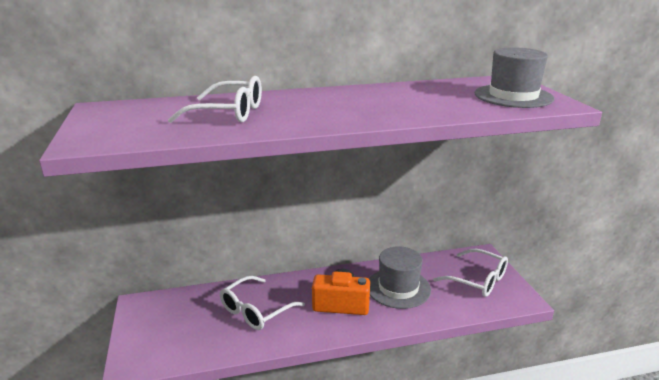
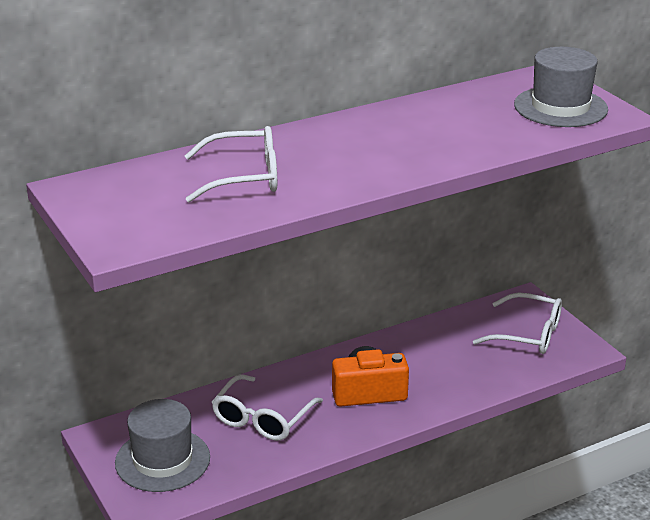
camera: 15 degrees left, 5 degrees up
grey hat [369,246,431,309] -> grey hat moved to [115,399,210,492]

